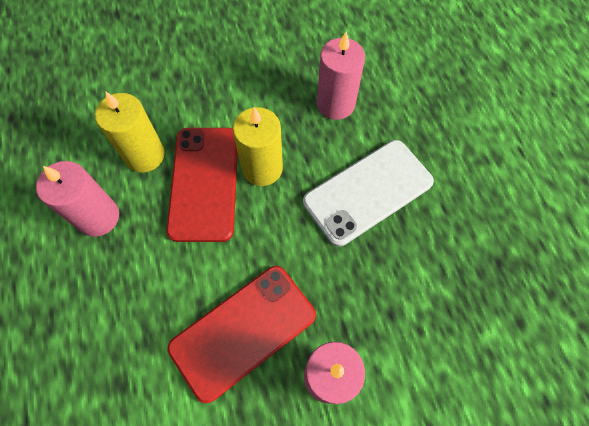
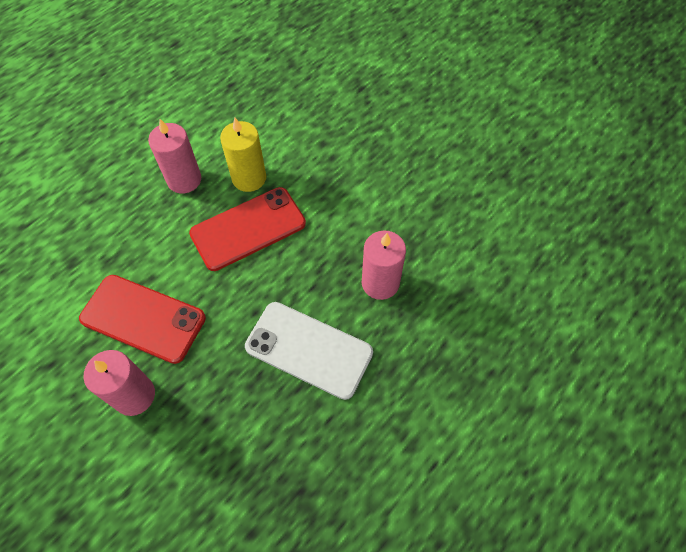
camera: 60 degrees right, 5 degrees down
yellow candle [233,107,283,186] -> none

